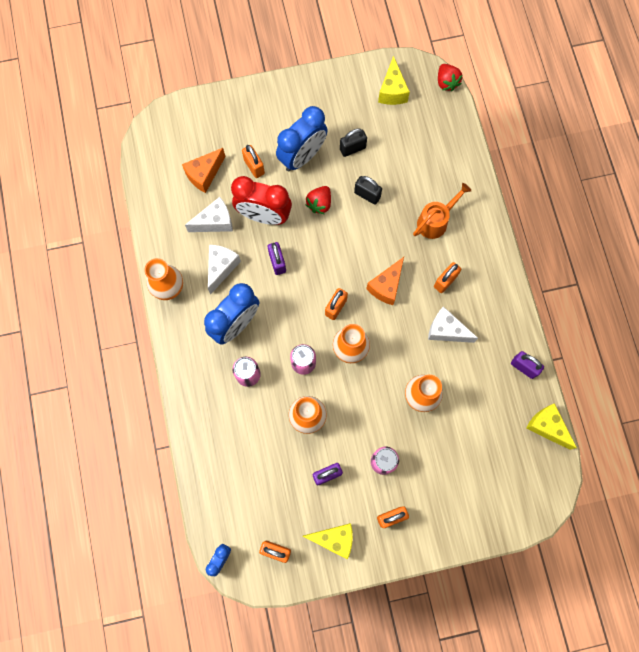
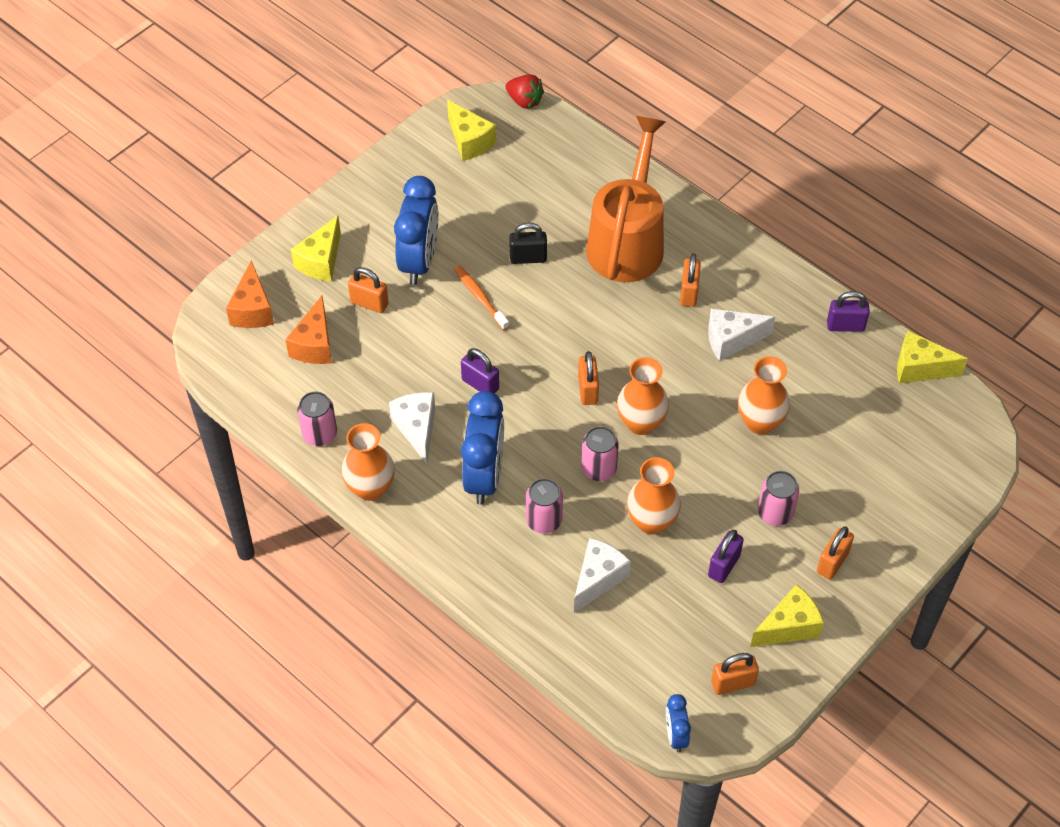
camera: 35 degrees left, 20 degrees down
white cheese [185,197,233,232] -> white cheese moved to [574,538,631,613]
red clock [231,176,292,225] -> none
red strawberry [306,186,331,214] -> orange toothbrush [454,265,509,330]
black padlock [340,128,367,157] -> none
orange cheese [366,257,404,305] -> orange cheese moved to [226,261,274,328]
orange watering can [413,183,471,239] -> orange watering can [586,116,666,282], size x1.86
none -> yellow cheese [291,216,341,282]
none -> pink can [297,391,337,446]

